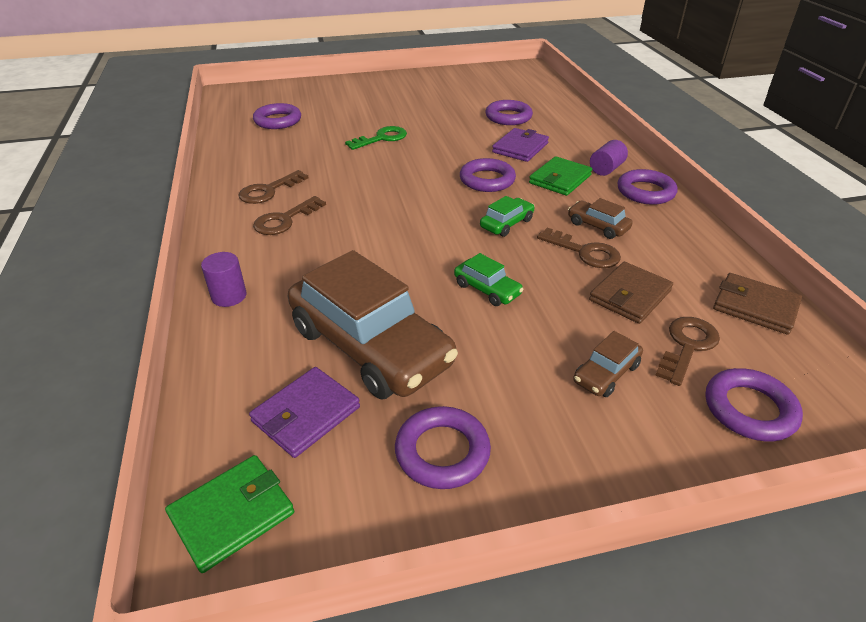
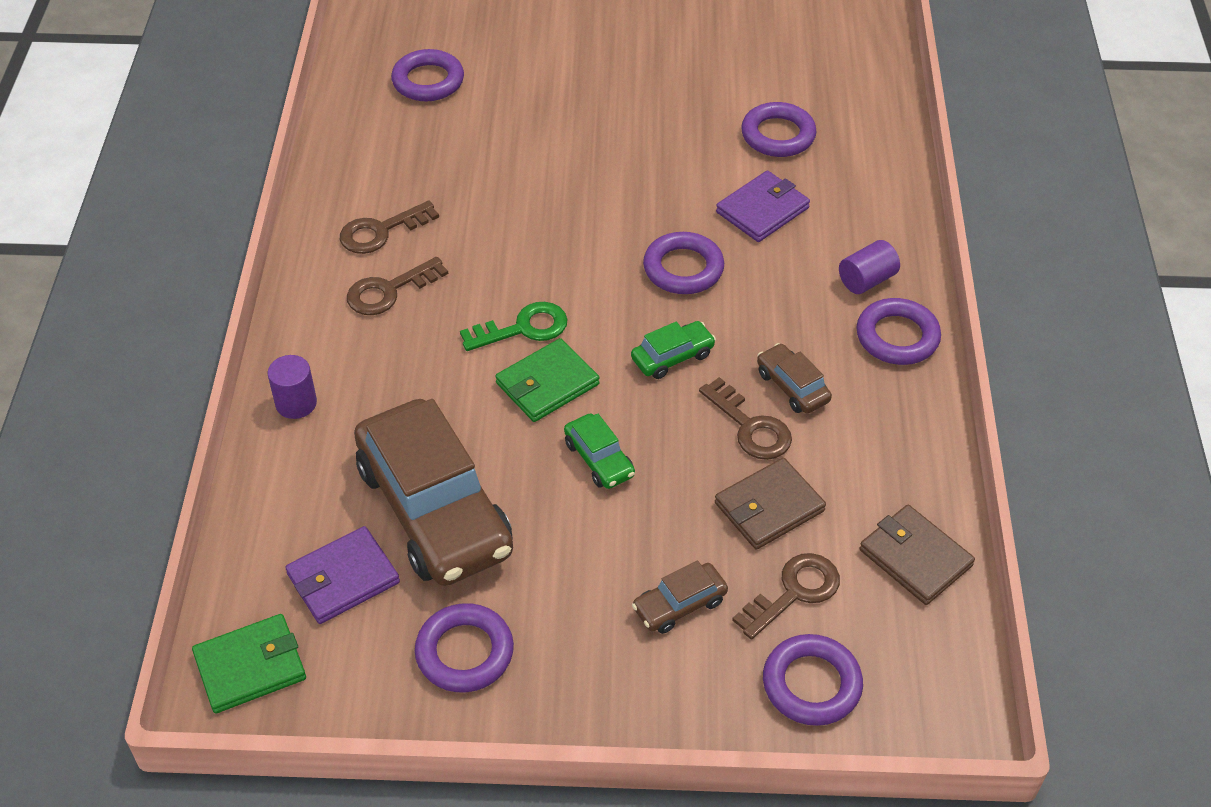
camera: 15 degrees right, 10 degrees up
green key [345,126,407,150] -> green key moved to [460,302,568,351]
green wallet [529,156,592,196] -> green wallet moved to [495,338,599,422]

